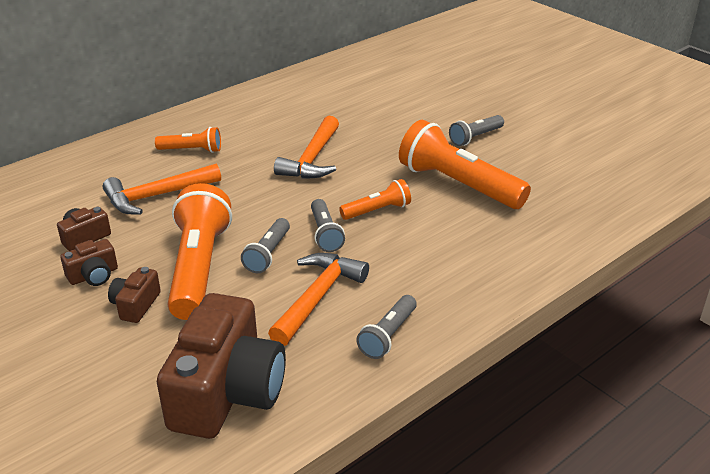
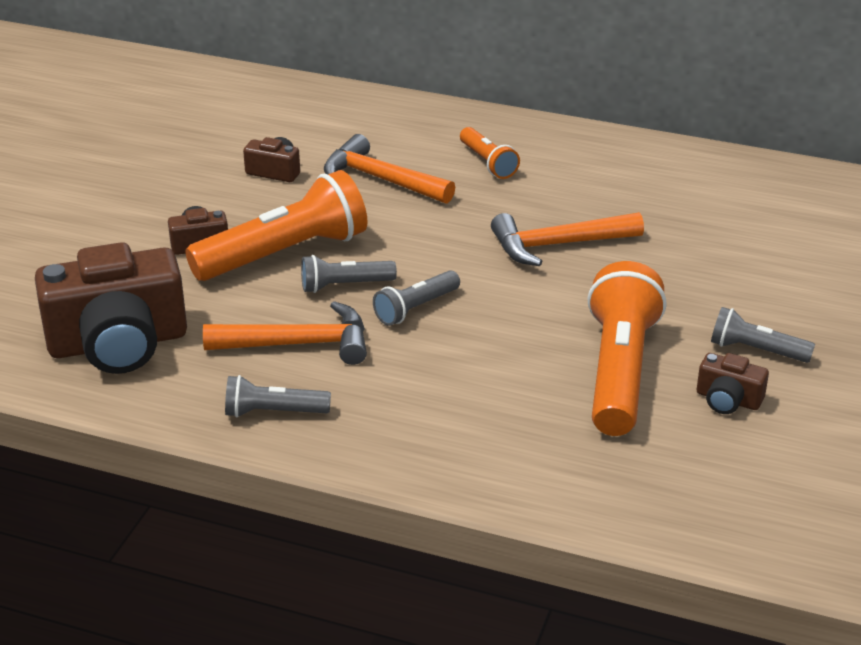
camera: 60 degrees right, 0 degrees up
brown camera [60,239,118,286] -> brown camera moved to [697,353,769,414]
orange flashlight [339,179,411,220] -> none

